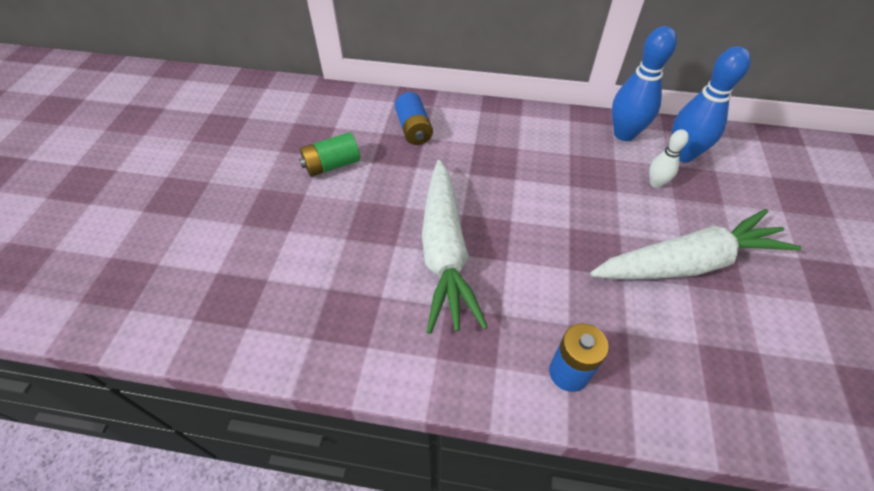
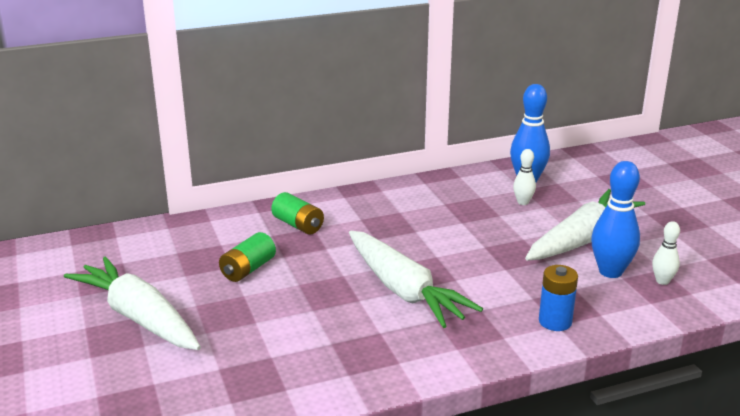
camera: 30 degrees left, 25 degrees down
blue battery [395,92,433,145] -> green battery [271,192,324,235]
blue bowling pin [612,26,677,141] -> blue bowling pin moved to [591,161,640,278]
none -> white carrot [64,256,201,350]
none -> white bowling pin [652,221,680,285]

